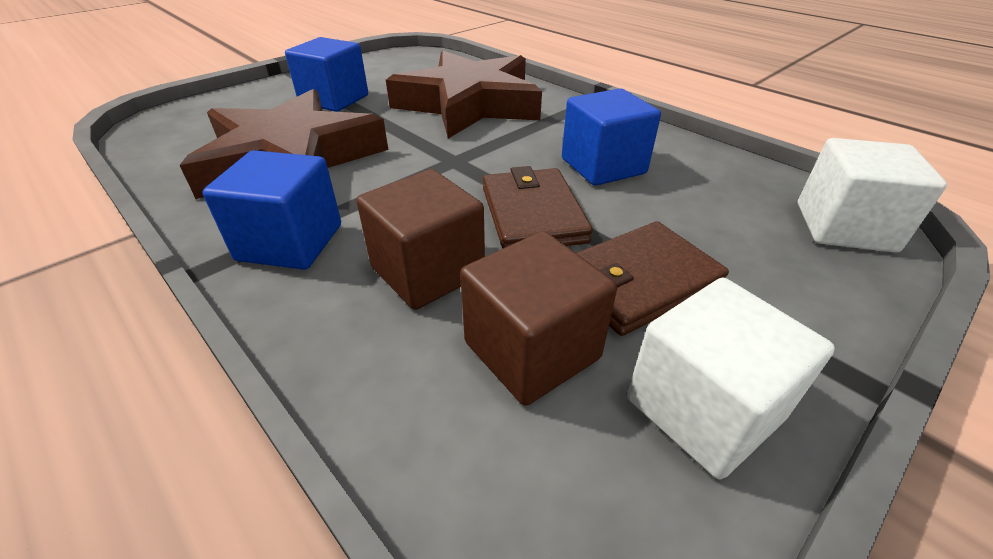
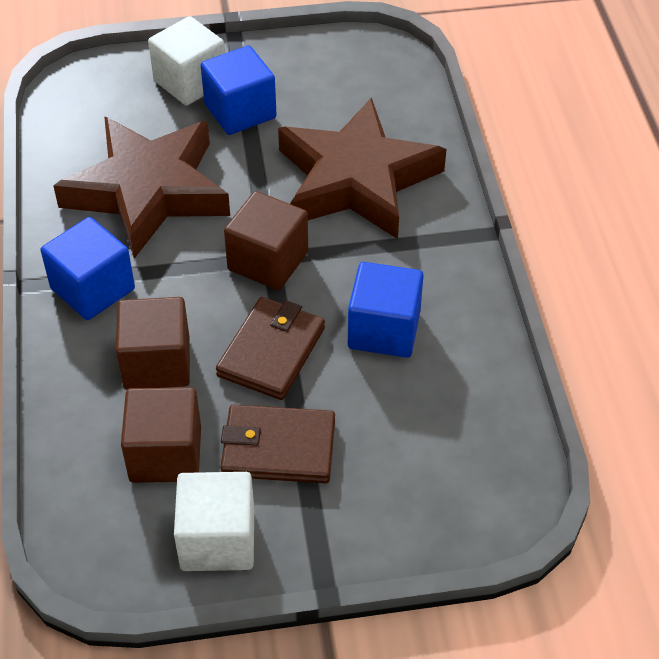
camera: 35 degrees right, 10 degrees up
white cube [797,138,947,253] -> white cube moved to [148,16,225,105]
none -> brown cube [224,191,308,290]

